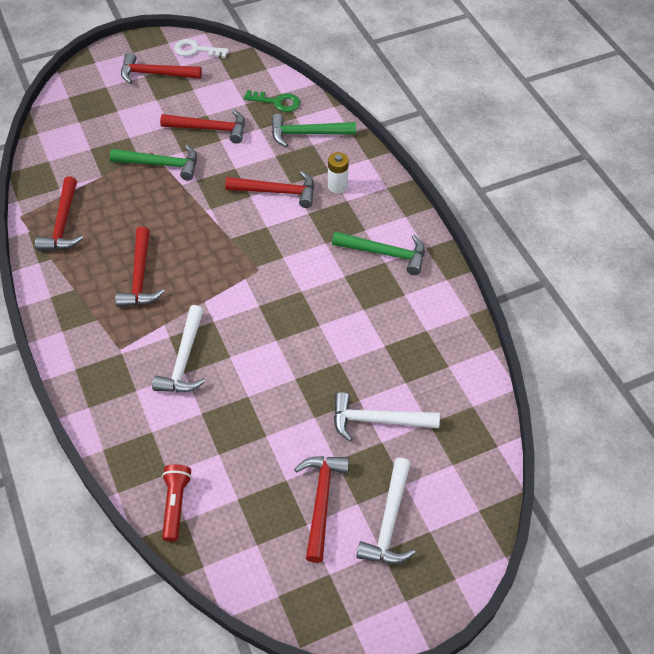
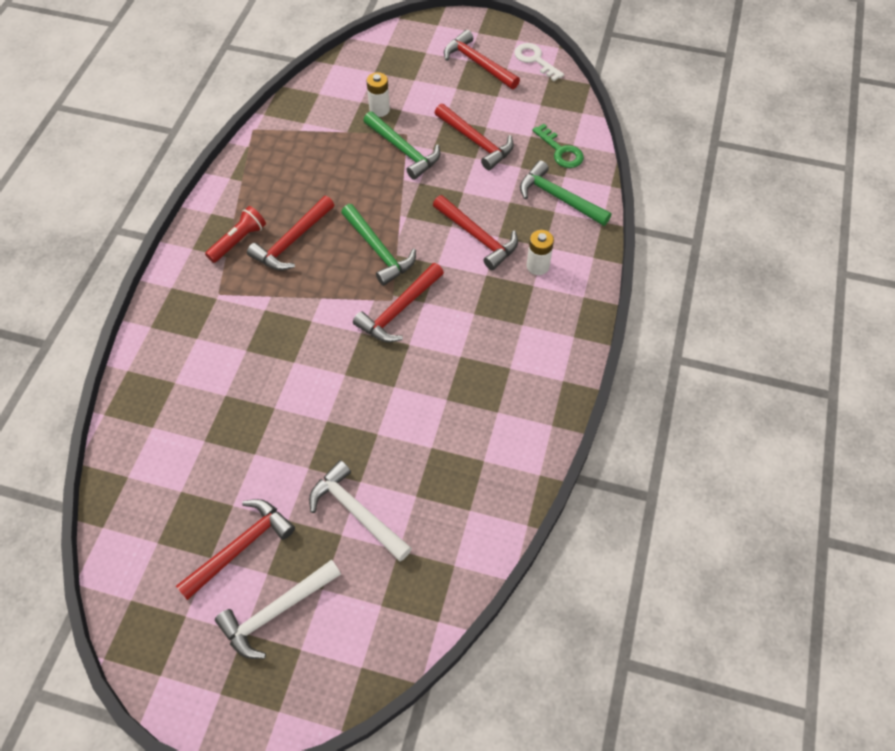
camera: 40 degrees right, 5 degrees up
red hammer [35,177,83,251] -> red hammer moved to [353,263,444,342]
white hammer [152,305,205,392] -> none
red flashlight [162,464,192,542] -> red flashlight moved to [205,206,266,263]
green hammer [332,231,425,275] -> green hammer moved to [341,204,416,286]
none -> white battery [366,72,390,117]

